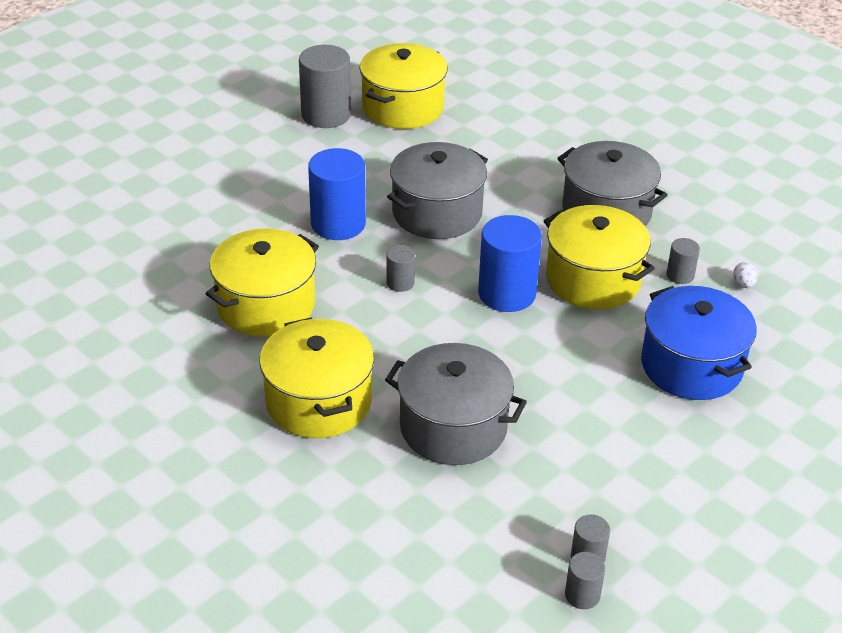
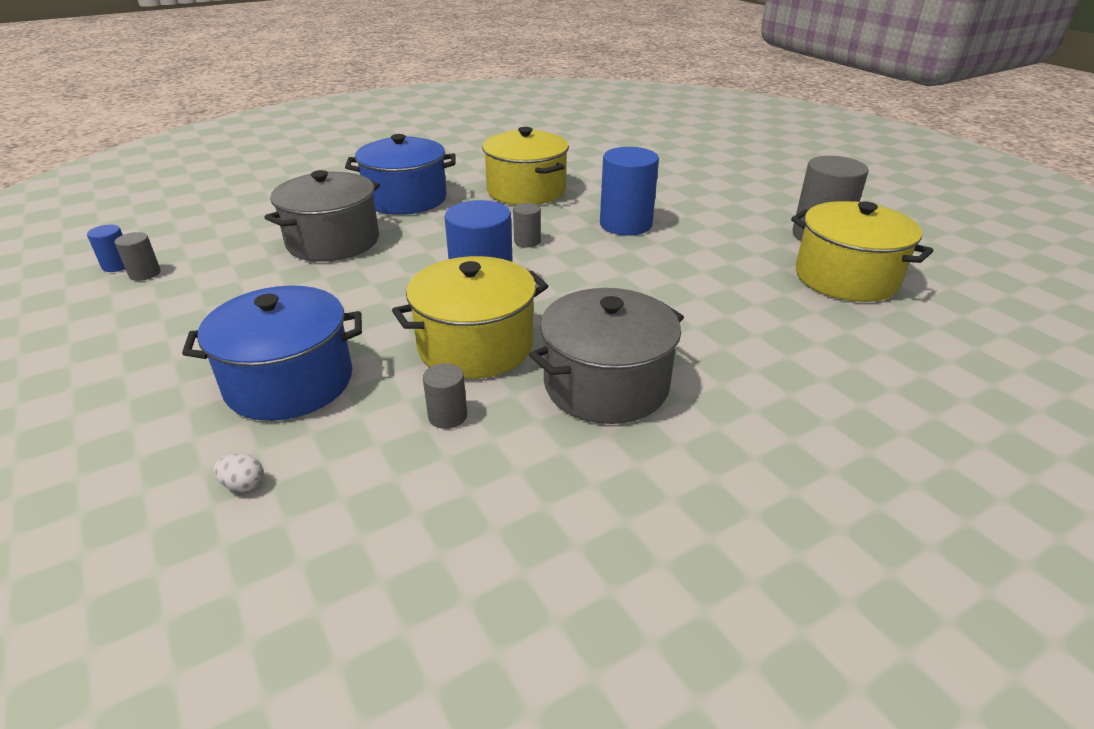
camera: 105 degrees right, 5 degrees down
yellow pot [259,317,374,438] -> blue pot [345,134,456,215]
grey pot [387,142,488,239] -> none
grey cylinder [565,552,605,609] -> blue cylinder [87,225,125,272]
white egg [733,262,758,288] -> white egg moved to [213,454,264,492]

